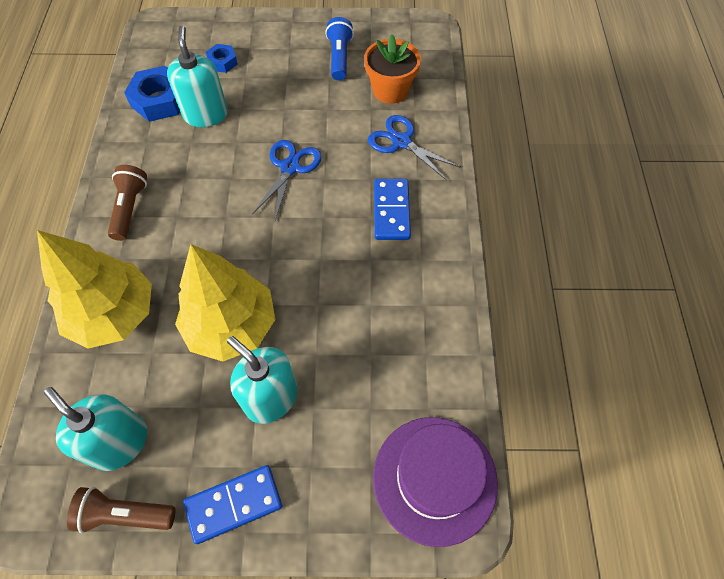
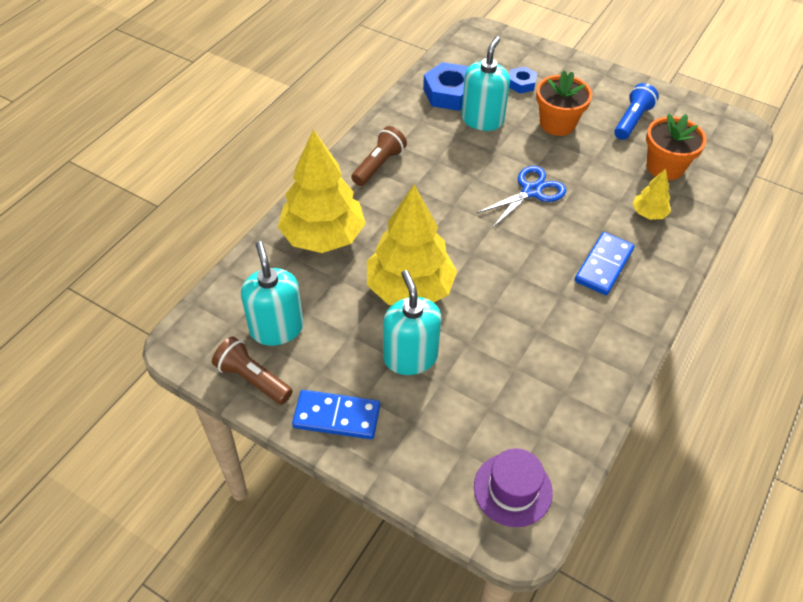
camera: 30 degrees right, 10 degrees down
blue scissors [368,115,461,181] -> yellow tree [632,169,671,220]
purple hat [373,417,498,547] -> purple hat [474,448,553,527], size x0.64
none -> orange flower pot [536,71,592,136]

